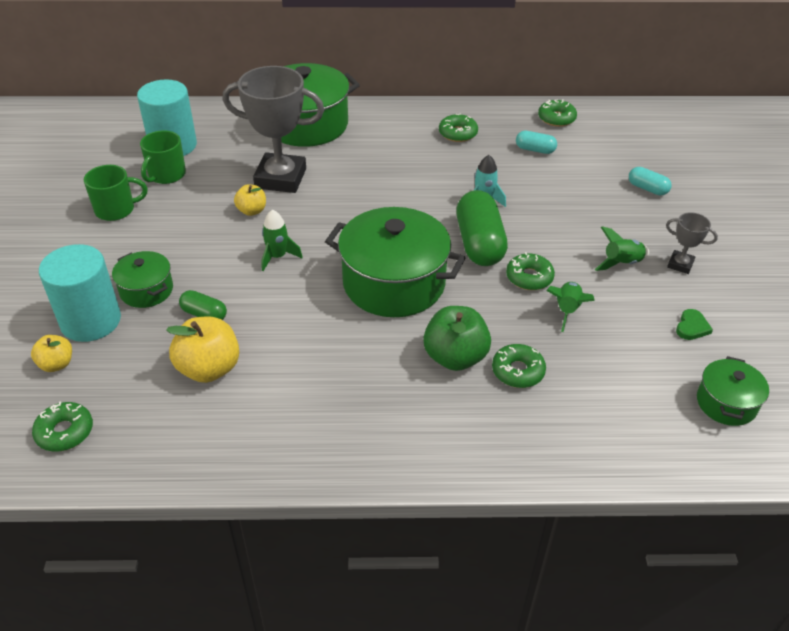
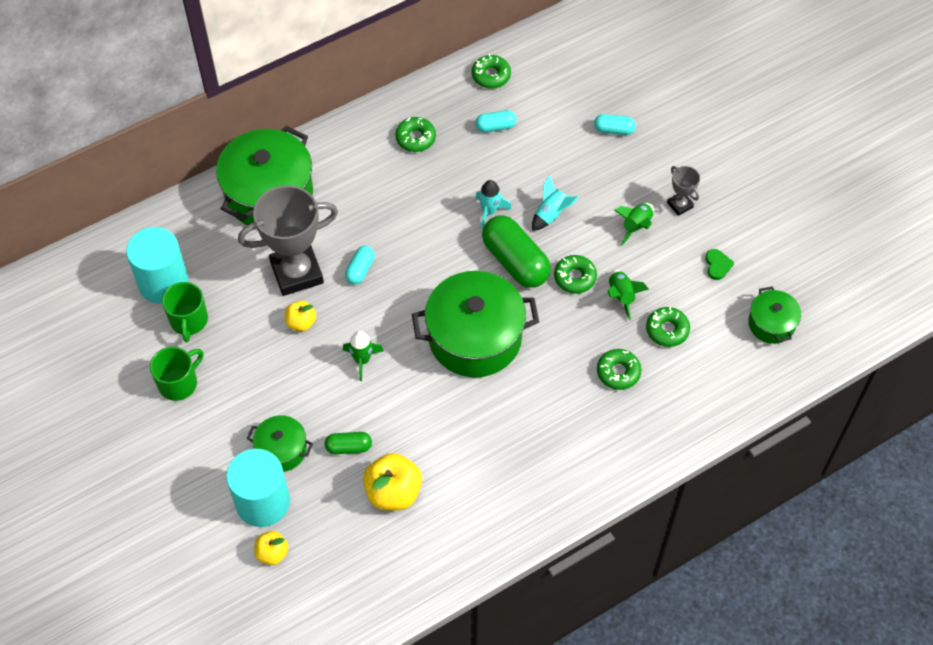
camera: 30 degrees left, 15 degrees up
green donut [32,402,93,452] -> green donut moved to [646,307,690,347]
green apple [423,306,491,371] -> none
grey trophy [666,212,718,274] -> grey trophy turned 60 degrees clockwise [667,166,700,216]
none -> turquoise capsule [345,246,375,285]
none -> turquoise rocket [532,175,579,231]

